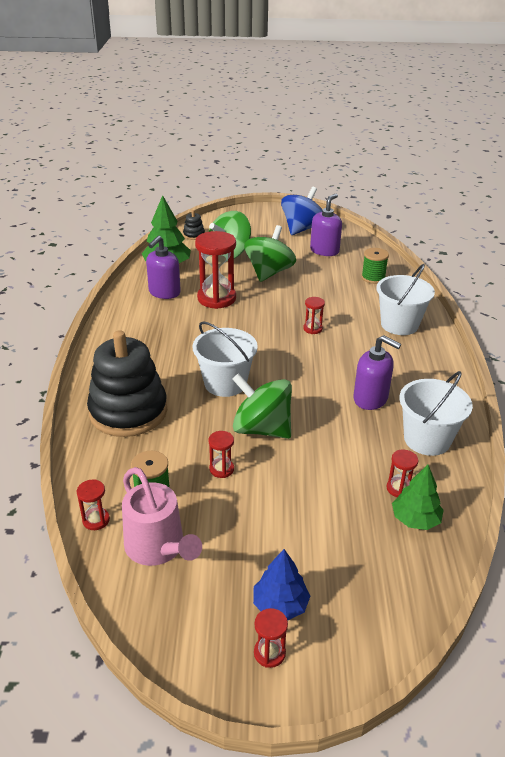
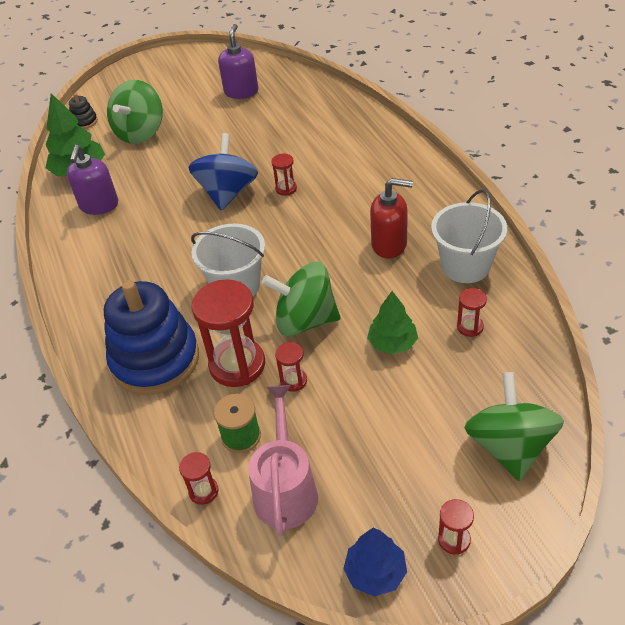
camera: 20 degrees left, 10 degrees up
black stacking toy [87,330,167,437] -> blue stacking toy [104,280,199,395]
pink watering can [122,467,202,566] -> pink watering can turned 120 degrees counterclockwise [248,385,318,536]
red hourglass [195,231,236,309] -> red hourglass moved to [192,279,265,387]
green spinning top [244,225,296,282] -> green spinning top moved to [464,372,564,481]
blue tree [253,549,310,621] -> blue tree moved to [343,528,407,597]
blue spinning top [281,187,322,235] -> blue spinning top moved to [189,133,258,211]
purple soap dispenser [353,335,401,410] -> red soap dispenser [370,178,413,259]
green spool [361,248,389,284] -> none
white bucket [376,264,435,335] -> none
green tree [392,465,444,530] -> green tree moved to [367,291,418,354]

